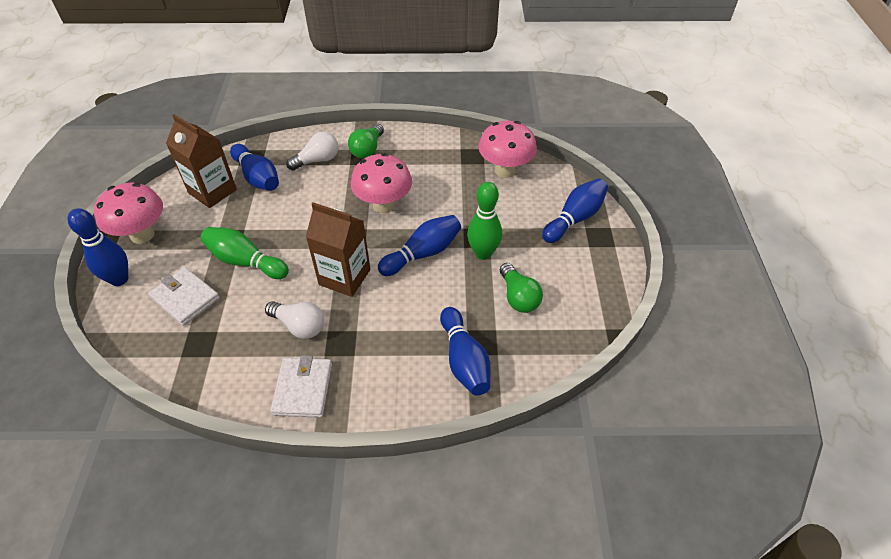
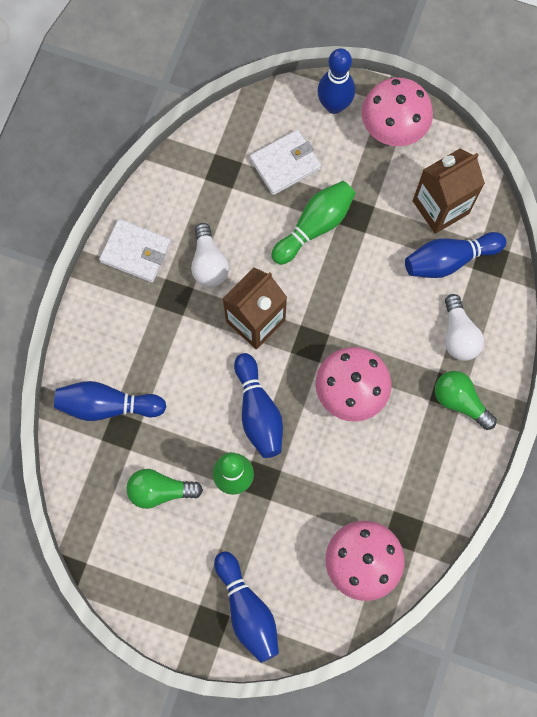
camera: 110 degrees right, 25 degrees up
white light bulb [265,301,324,339] -> white light bulb turned 60 degrees counterclockwise [191,223,229,287]

